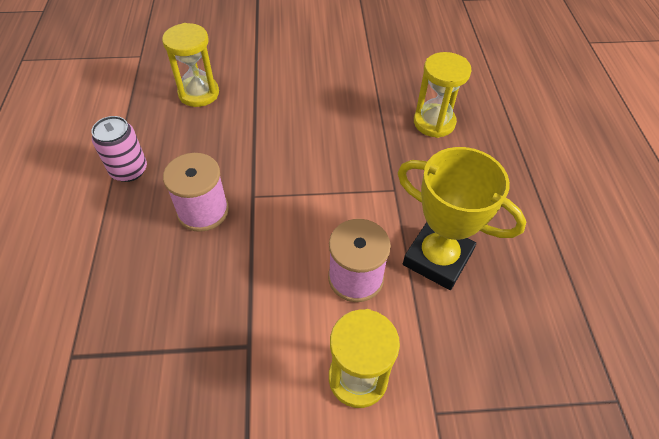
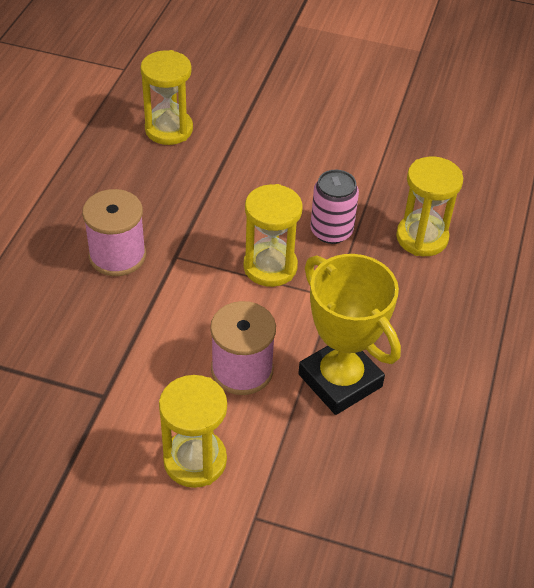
camera: 20 degrees right, 5 degrees down
pink can [92,116,147,182] -> pink can moved to [310,170,359,244]
none -> yellow hourglass [244,184,302,287]

